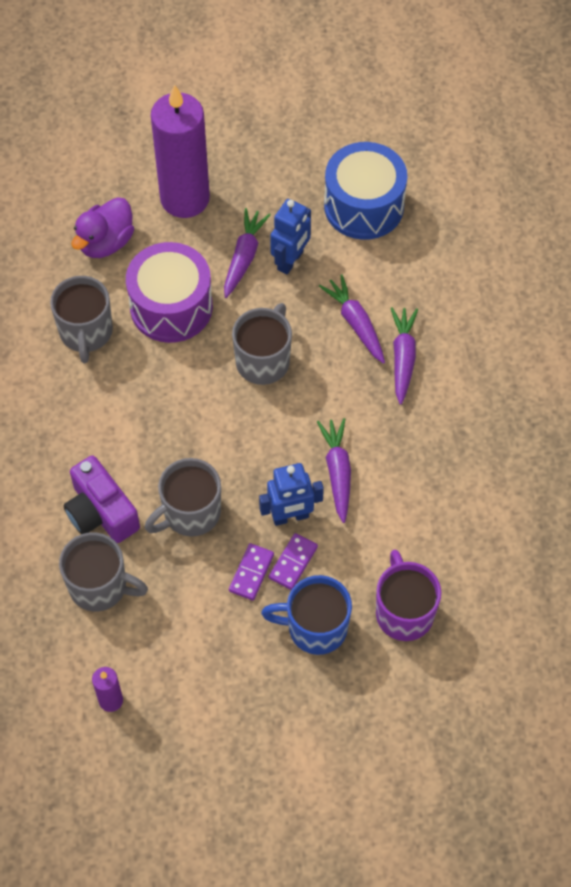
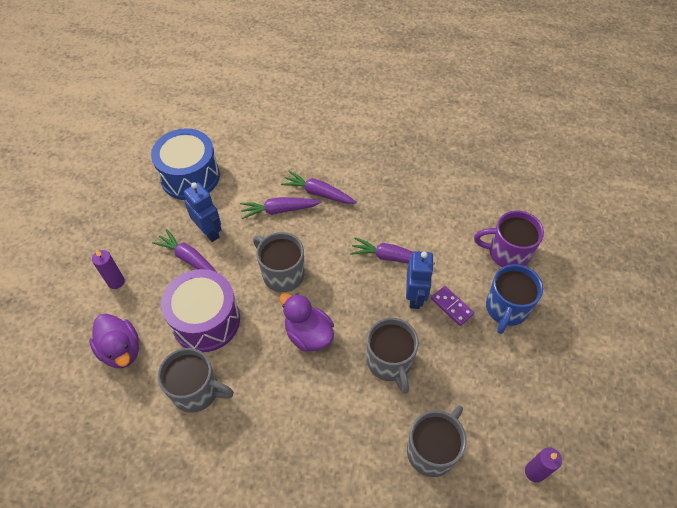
camera: 70 degrees left, 5 degrees down
purple camera [63,455,140,543] -> none
purple candle [151,84,210,218] -> purple candle [92,250,125,289], size x0.42
purple domino [229,543,274,600] -> none
none -> purple duck [279,293,334,352]

